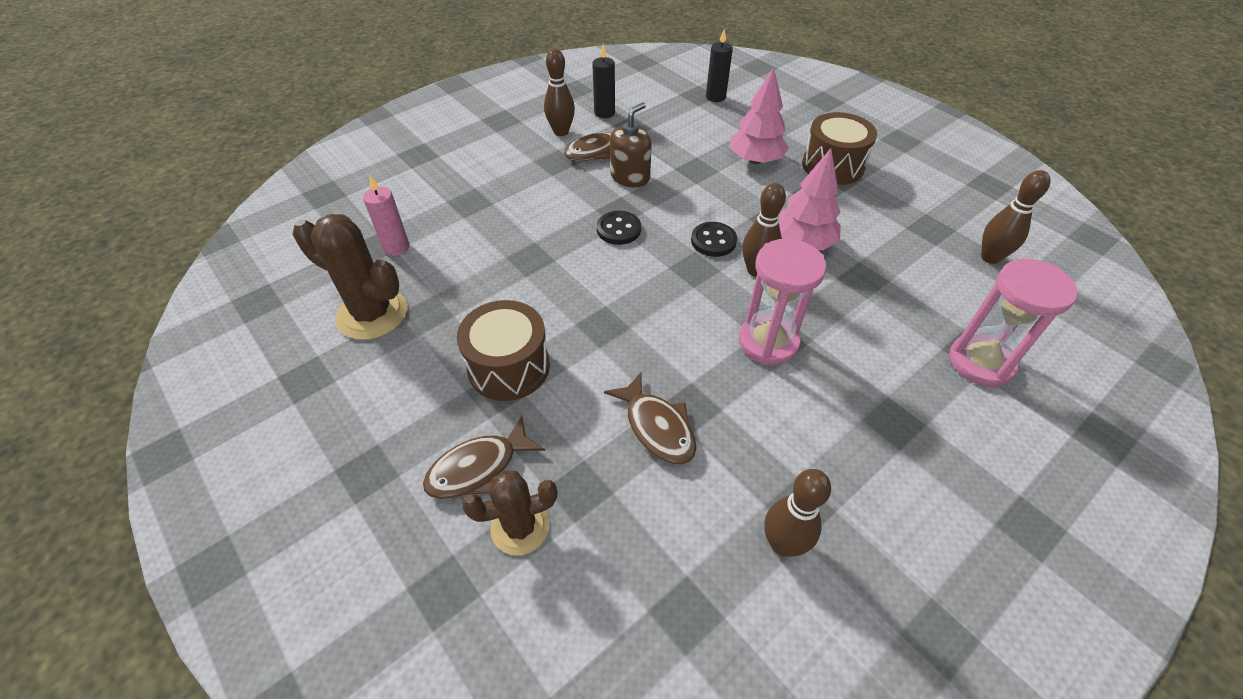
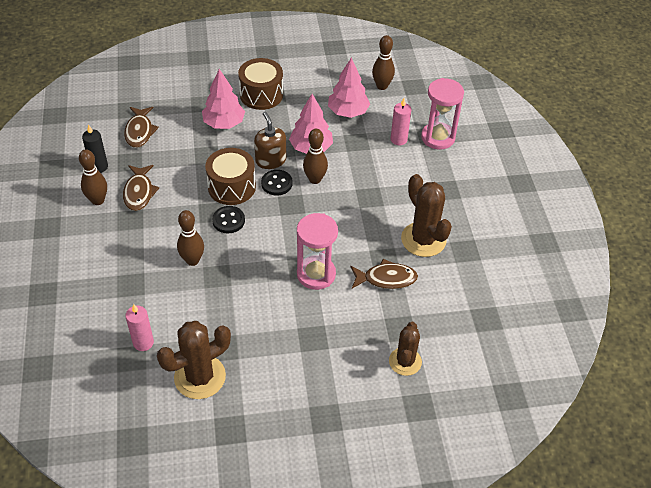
camera: 60 degrees left, 0 degrees up
brown fish [423,416,545,499] -> brown fish moved to [124,107,159,148]
brown drum [457,300,550,401] -> brown drum moved to [205,148,256,205]
brown soap dispenser [610,102,652,187] -> brown soap dispenser moved to [254,112,286,169]
black candle [706,29,733,102] -> none
pink hourglass [739,239,826,365] -> pink hourglass moved to [297,213,338,290]
brown bowling pin [765,469,831,557] -> brown bowling pin moved to [177,210,204,266]
none -> pink tree [328,57,370,118]
none -> pink candle [391,98,412,145]
none -> brown cactus [401,174,452,257]

